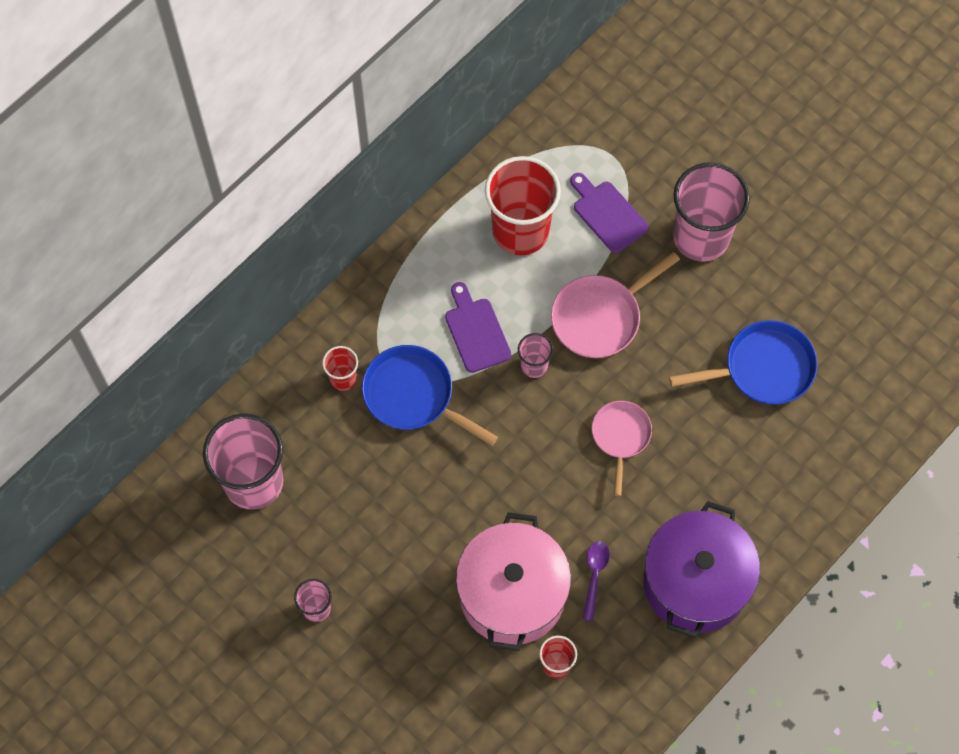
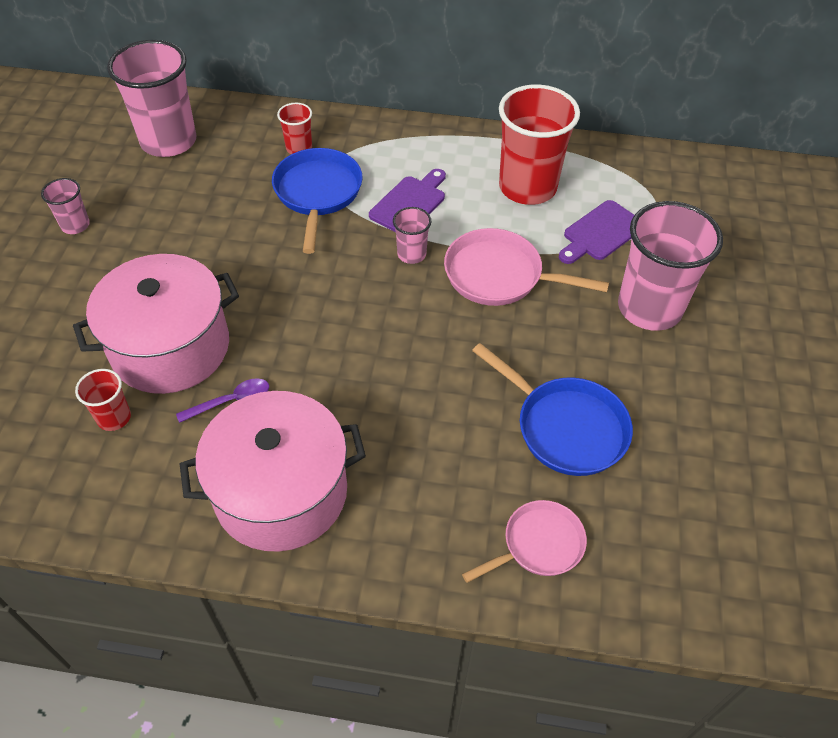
camera: 55 degrees right, 15 degrees down
purple cutting board [570,173,648,253] -> purple cutting board turned 150 degrees counterclockwise [559,200,634,264]
pink pan [592,401,652,496] -> pink pan moved to [462,500,587,583]
purple pot [643,501,760,638] -> pink pot [180,391,366,552]

